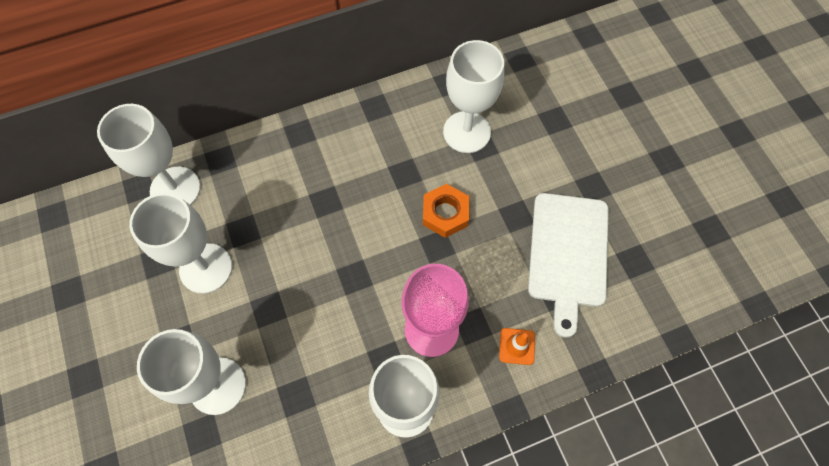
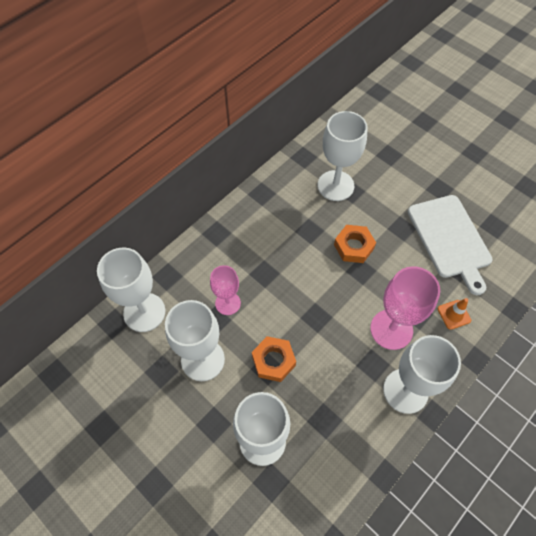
camera: 25 degrees left, 5 degrees down
none -> pink goblet [210,265,241,315]
none -> orange nut [252,336,296,382]

